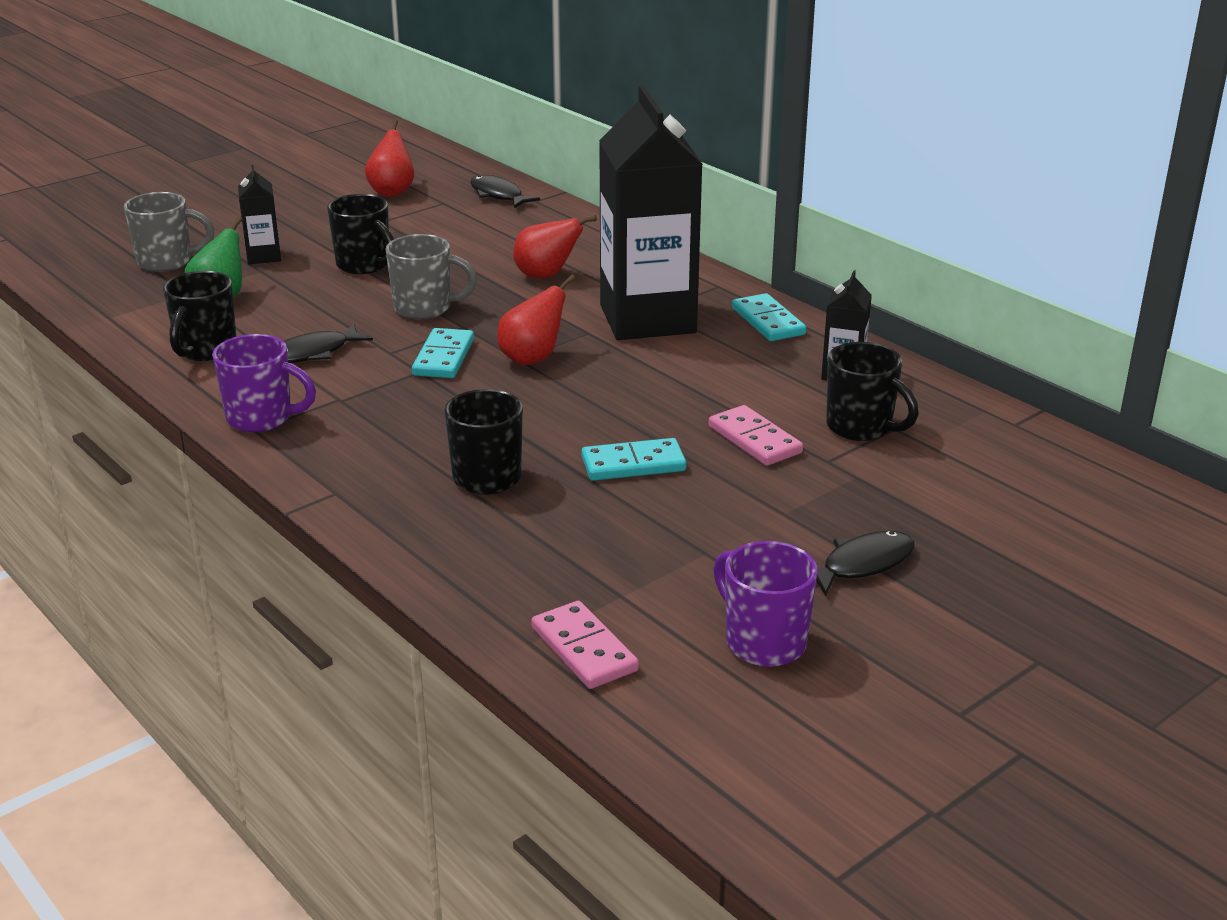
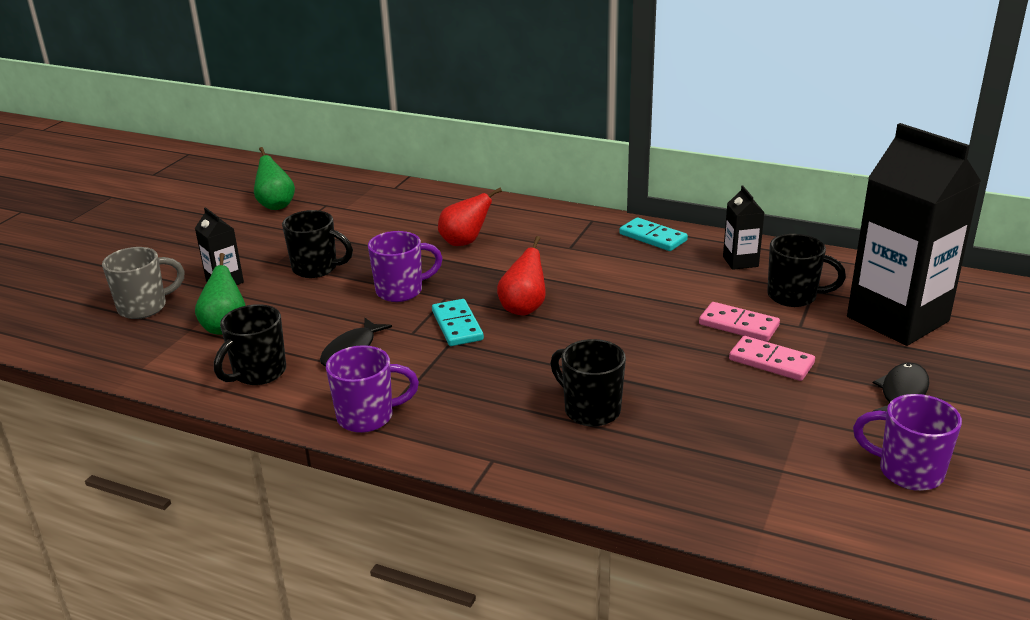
camera: 25 degrees left, 0 degrees up
black mug [163,271,236,361] -> black mug turned 45 degrees clockwise [214,304,286,385]
red pear [365,119,414,197] -> green pear [254,147,295,210]
grey mug [385,234,477,320] -> purple mug [368,231,443,302]
black fish [470,175,540,208] -> none
pink domino [531,601,639,689] -> pink domino moved to [729,336,815,381]
turquoise domino [581,438,686,481] -> none
black carton [599,85,702,340] -> black carton moved to [847,123,981,346]

